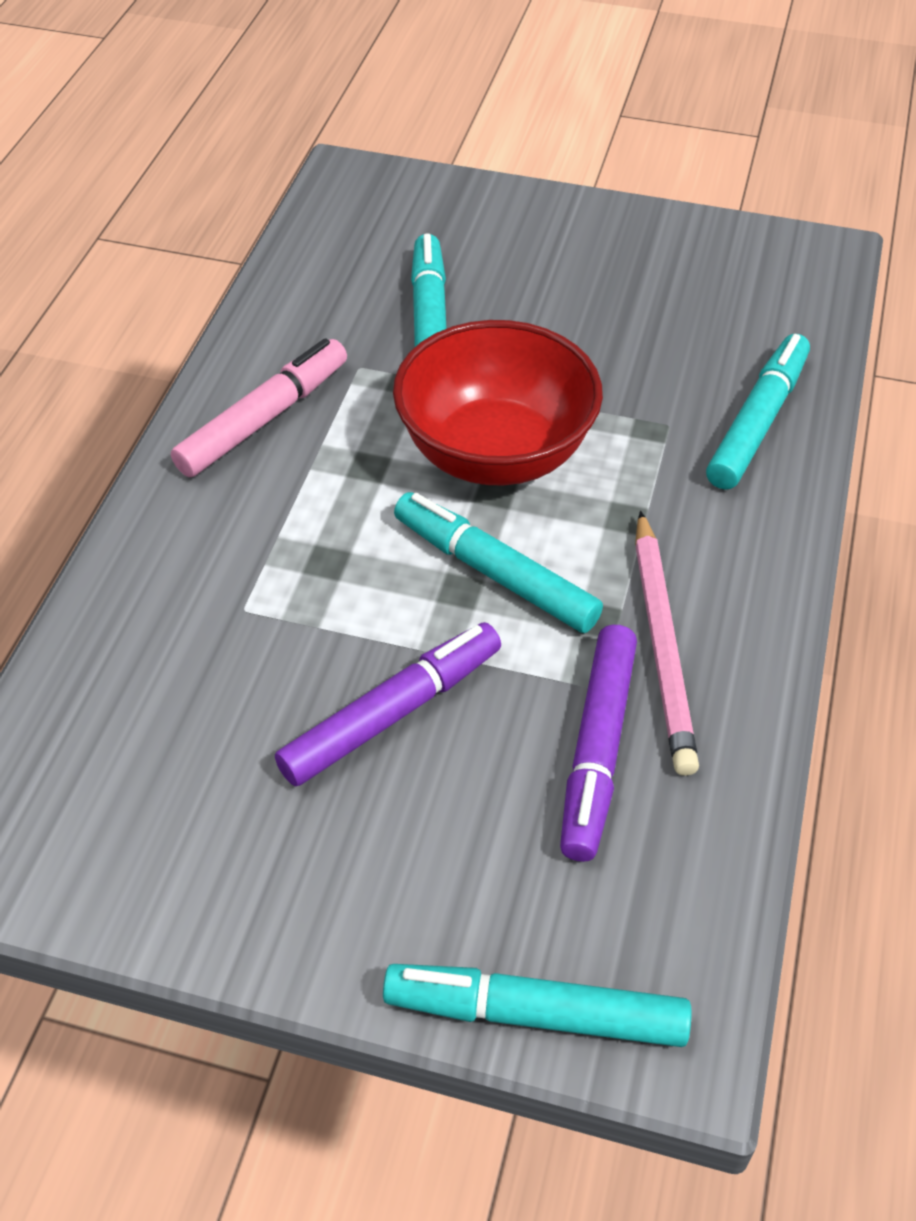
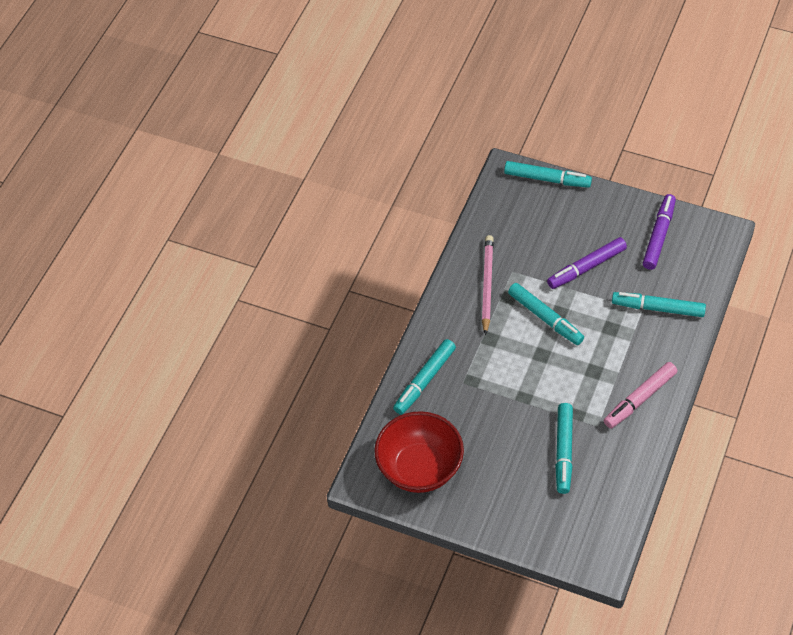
camera: 170 degrees left, 5 degrees up
red bowl [393,320,603,485] -> red bowl moved to [374,411,464,493]
purple marker [560,625,637,862] -> purple marker moved to [643,194,676,270]
none -> turquoise marker [612,292,706,317]

